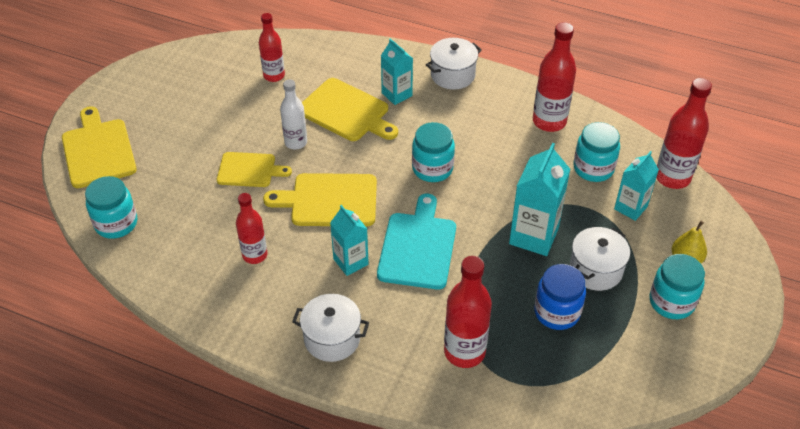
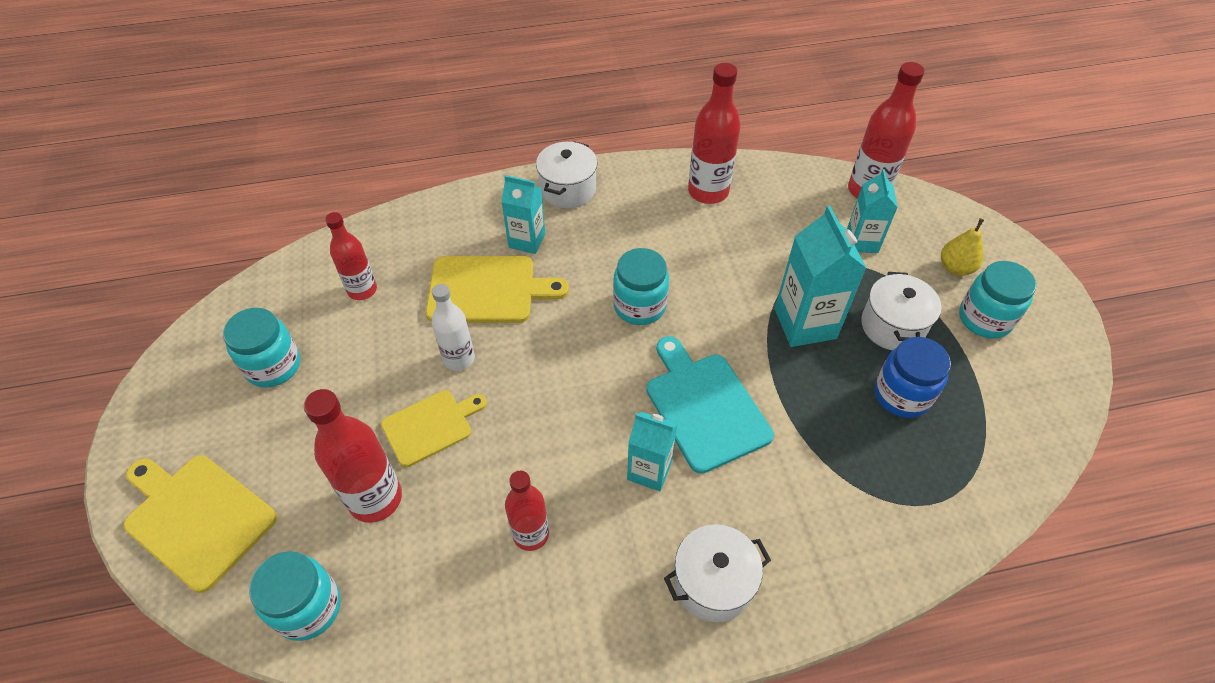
camera: 35 degrees left, 5 degrees up
yellow cutting board [263,173,377,227] -> none
red bottle [444,256,492,368] -> red bottle moved to [304,389,402,523]
turquoise jar [574,122,620,182] -> turquoise jar moved to [223,308,300,387]

